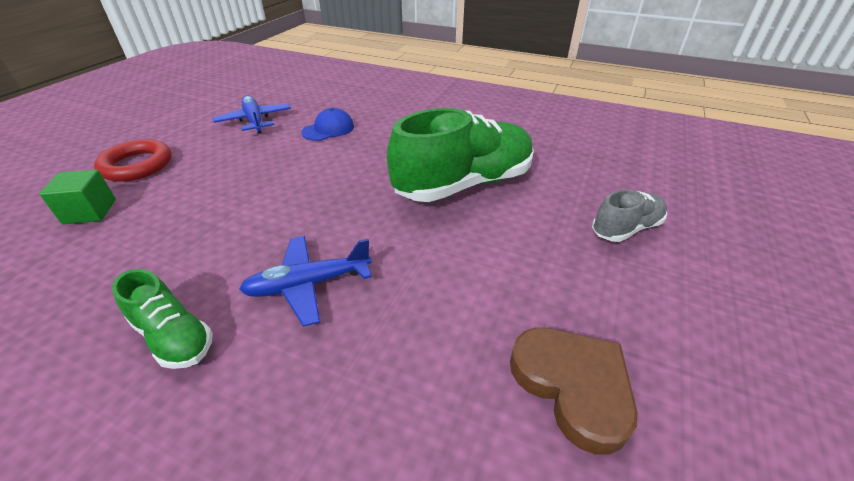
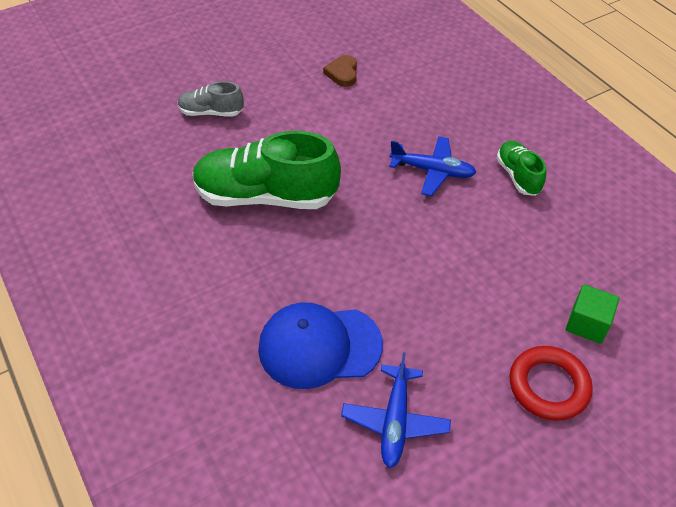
camera: 145 degrees left, 10 degrees up
blue cap [301,108,354,141] -> blue cap [258,303,383,389], size x1.75
brown heart [510,328,638,454] -> brown heart [323,55,357,87], size x0.63

